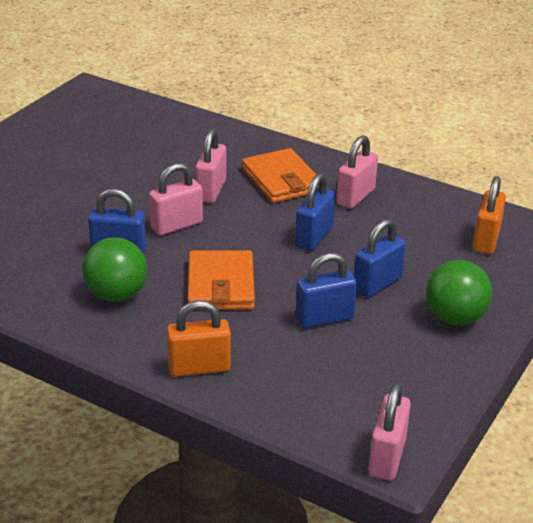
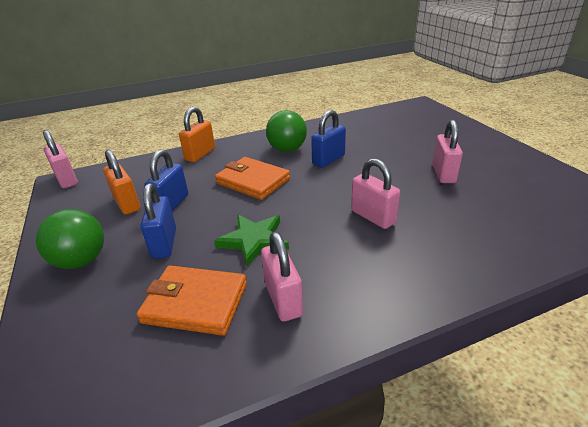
camera: 130 degrees right, 0 degrees up
pink padlock [149,163,203,236] -> pink padlock moved to [432,120,463,183]
orange wallet [242,148,319,203] -> orange wallet moved to [136,265,247,336]
blue padlock [295,173,335,251] -> green star [214,215,289,267]
orange padlock [473,176,506,254] -> orange padlock moved to [103,150,140,215]

